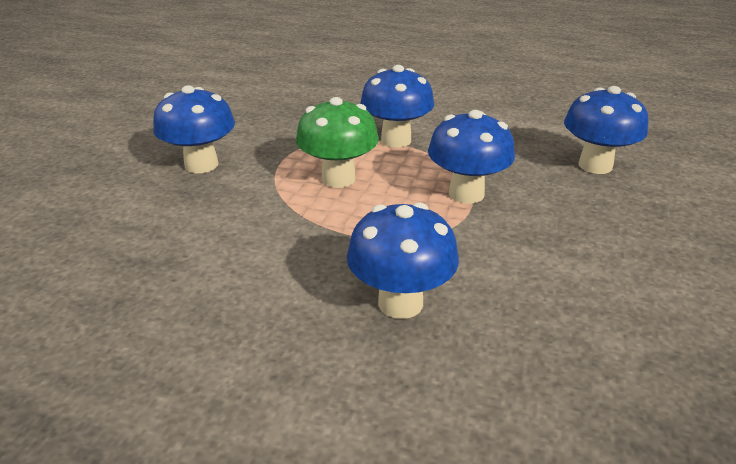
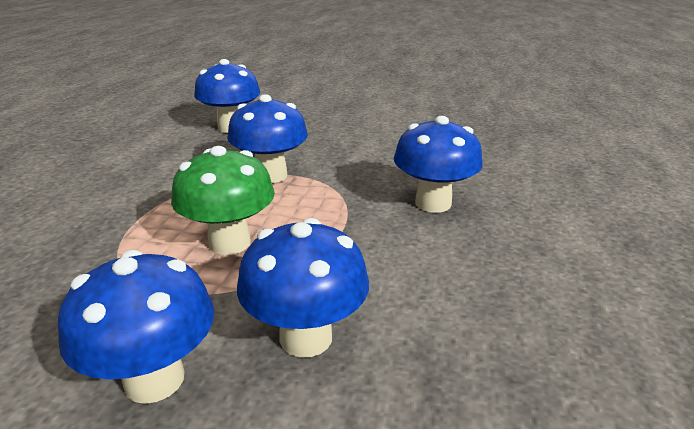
camera: 95 degrees left, 5 degrees down
blue mushroom [360,65,434,148] -> blue mushroom moved to [237,218,369,357]

